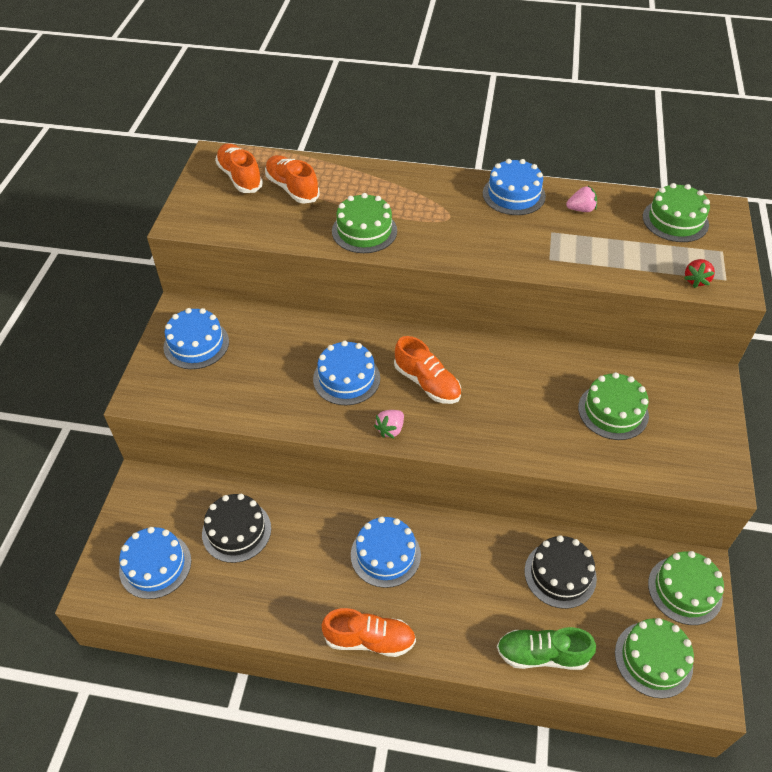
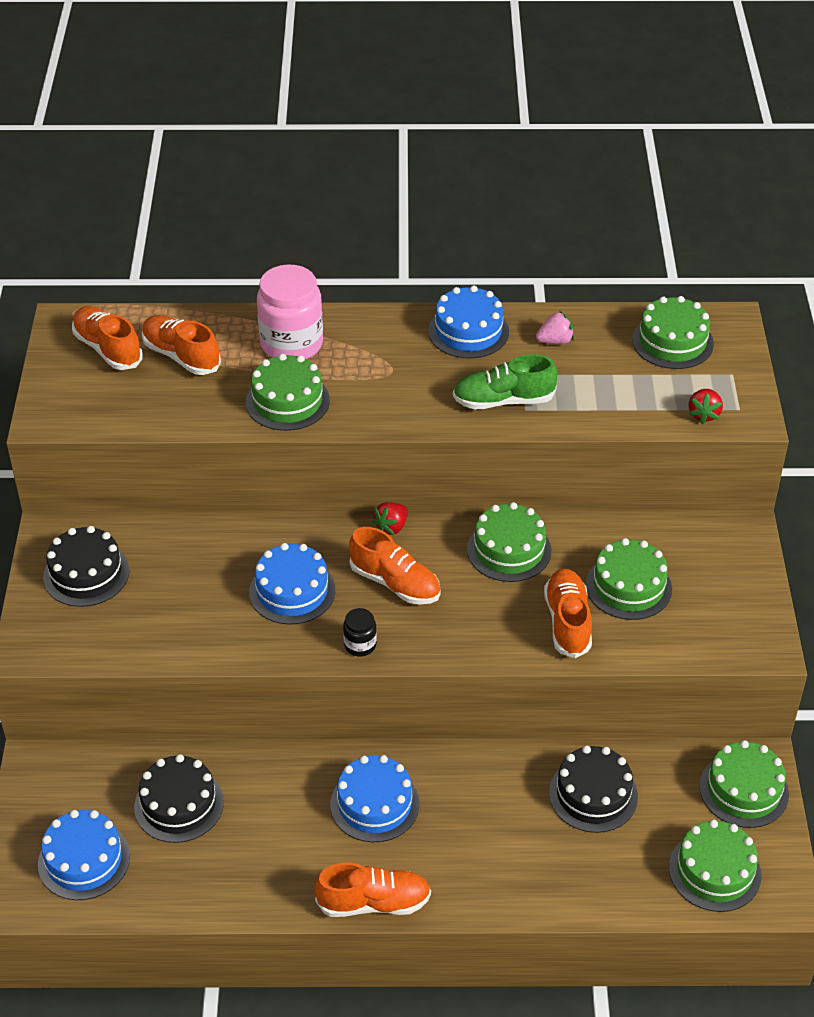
camera: 10 degrees left, 5 degrees down
blue cake [163,308,229,369] -> black cake [43,526,130,607]
pink strawberry [374,410,404,439] -> black jar [343,608,377,656]
green shoe [497,627,596,670] -> green shoe moved to [453,354,557,409]
none -> pink jar [257,264,323,359]
none -> red strawberry [372,502,408,535]
none -> green cake [467,502,551,582]
none -> orange shoe [544,569,592,658]

